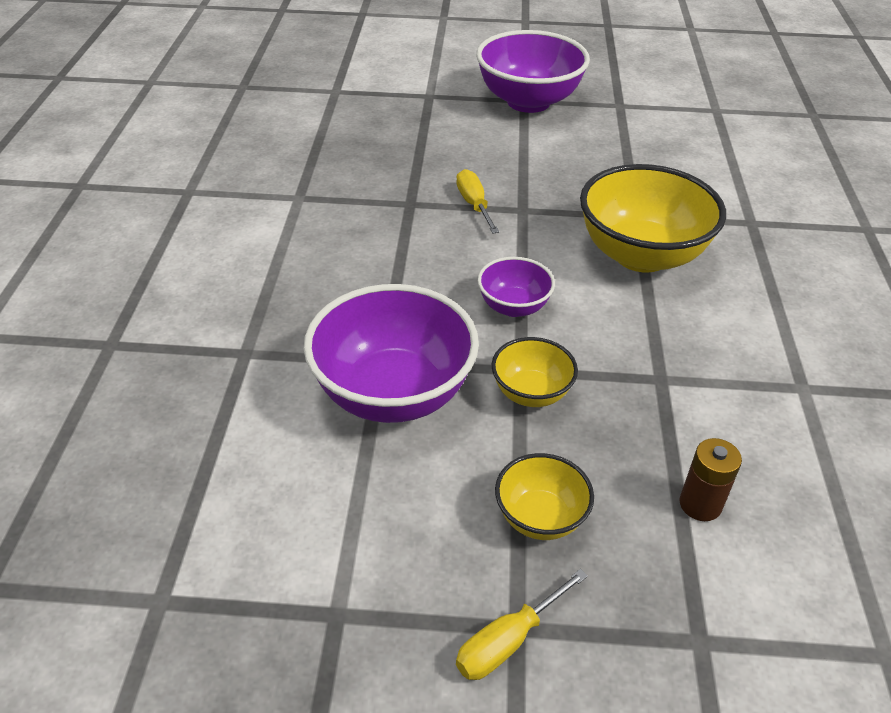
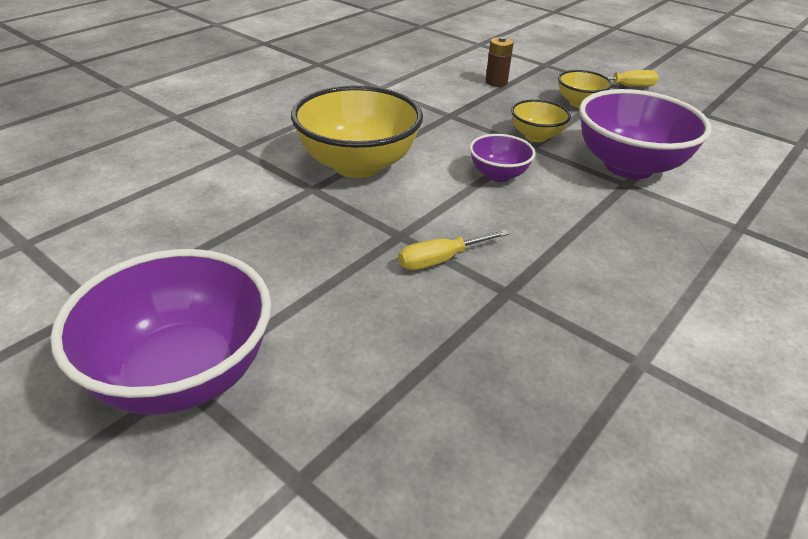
camera: 145 degrees left, 5 degrees down
yellow screwdriver [456,169,499,234] -> yellow screwdriver turned 45 degrees clockwise [399,230,509,270]

